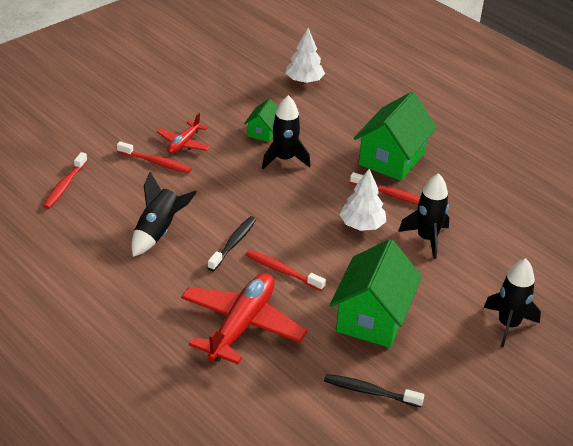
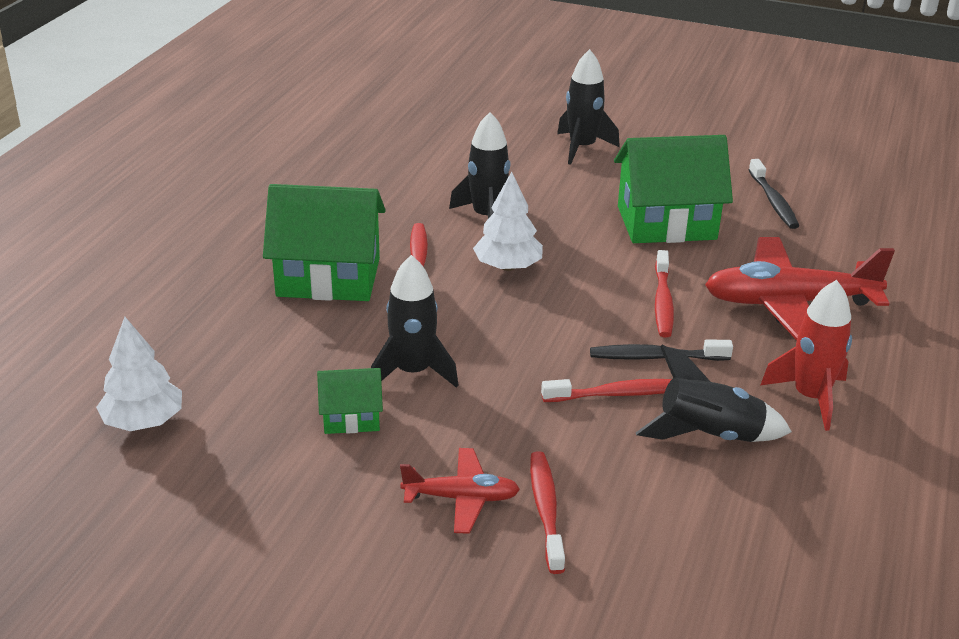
camera: 115 degrees left, 5 degrees down
red toothbrush [43,152,88,209] -> red toothbrush moved to [541,379,672,402]
none -> red rocket [761,280,852,431]

